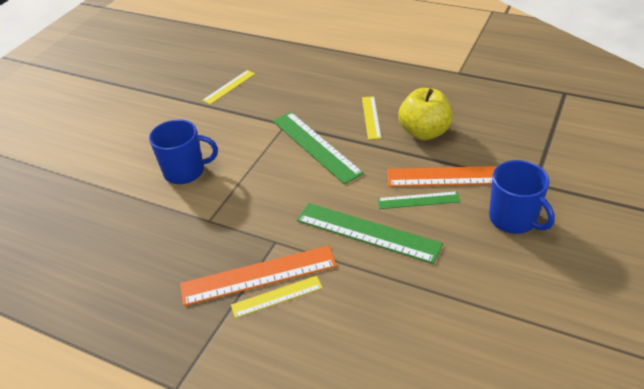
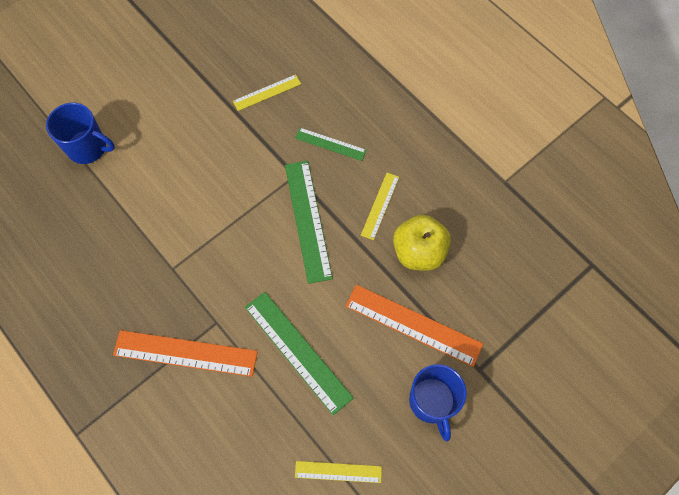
camera: 20 degrees right, 25 degrees up
blue mug [149,119,218,184] -> blue mug moved to [46,103,115,164]
yellow ruler [231,276,323,318] -> yellow ruler moved to [295,461,382,483]
green ruler [378,191,461,209] -> green ruler moved to [295,128,367,161]

